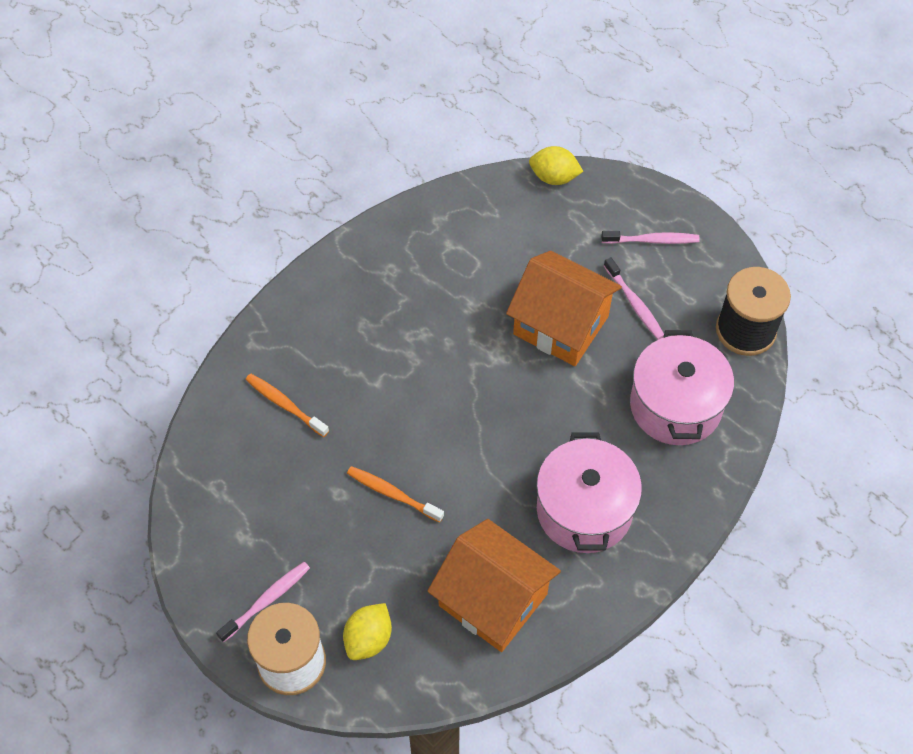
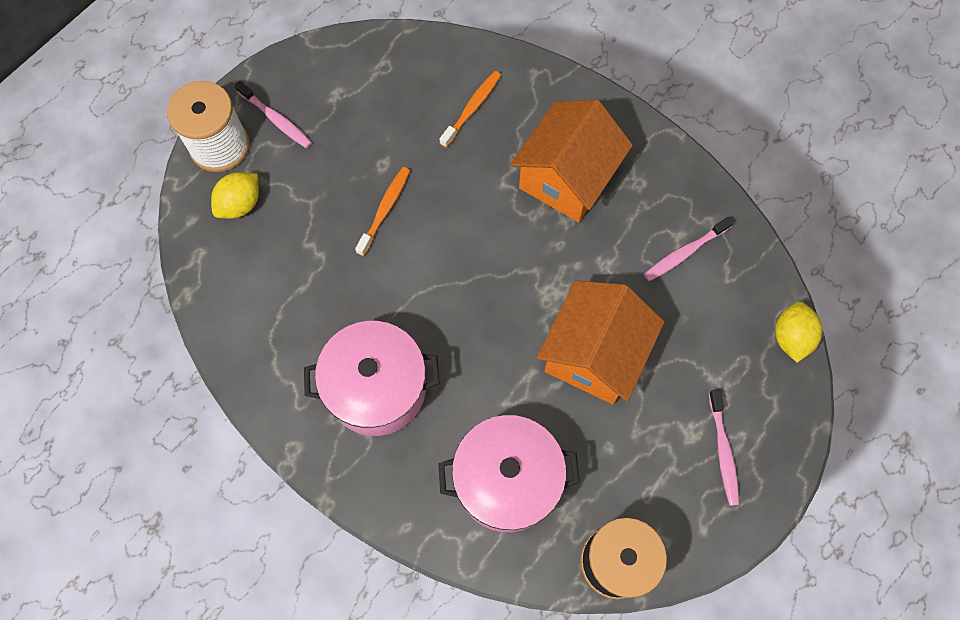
camera: 85 degrees right, 10 degrees up
yellow lemon [343,603,392,660] -> yellow lemon turned 75 degrees counterclockwise [211,172,259,219]
orange house [428,519,561,652] -> orange house moved to [510,100,633,222]
pink toothbrush [604,257,664,340] -> pink toothbrush moved to [643,217,734,281]

